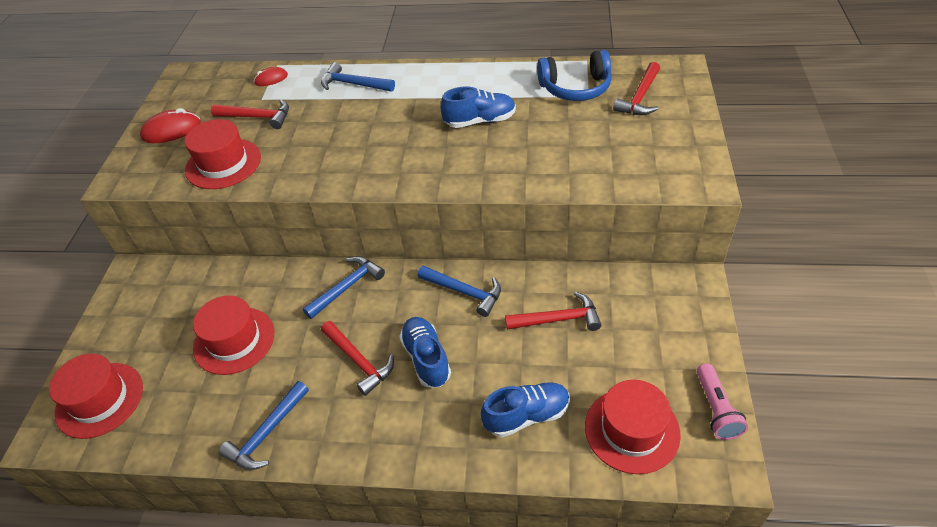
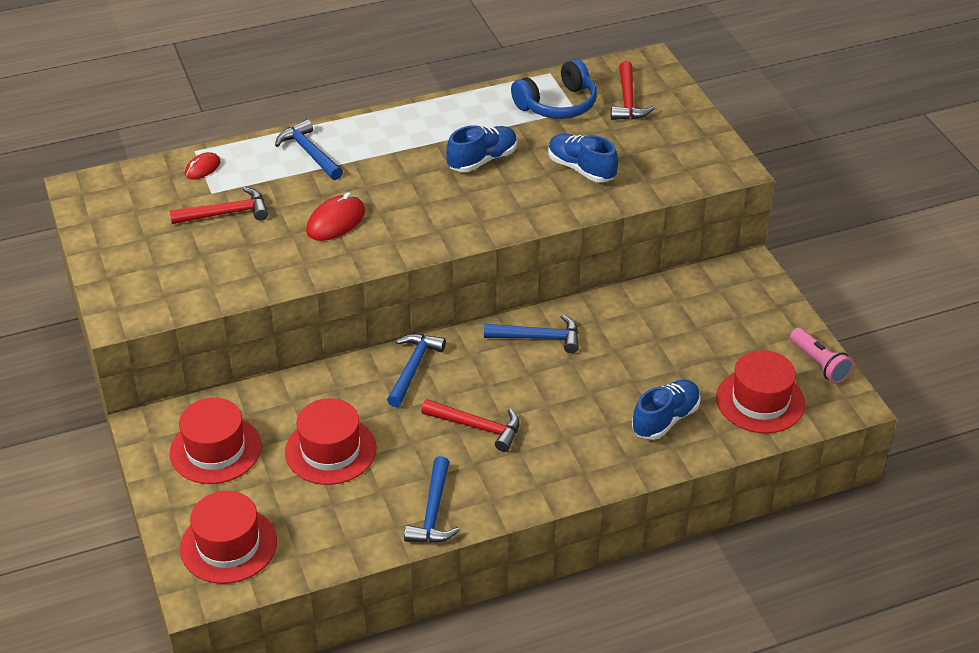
camera: 30 degrees left, 5 degrees down
red mouse [140,108,201,143] -> red mouse moved to [306,192,365,241]
red hat [185,119,261,189] -> red hat moved to [170,398,261,484]
blue hammer [321,62,395,92] -> blue hammer turned 60 degrees clockwise [275,119,343,180]
blue shoe [399,317,451,387] -> blue shoe moved to [548,134,618,183]
red hammer [505,291,602,331] -> none

